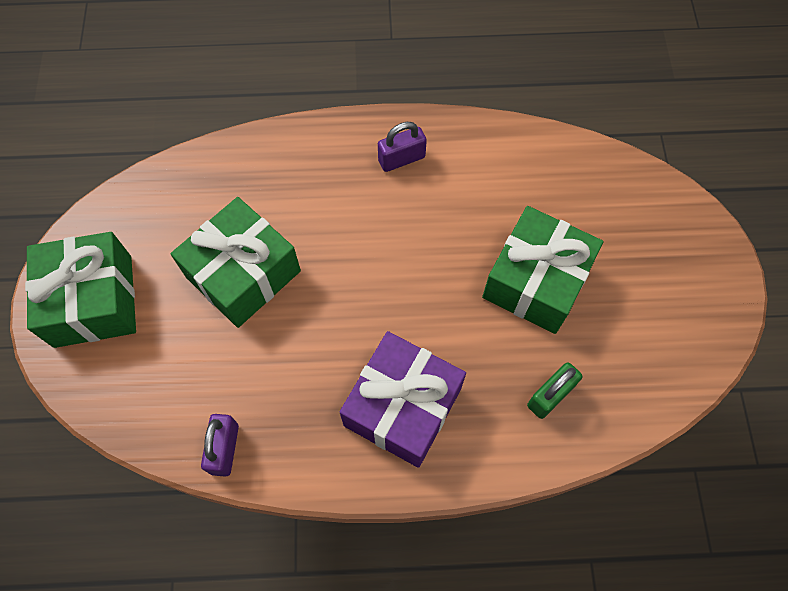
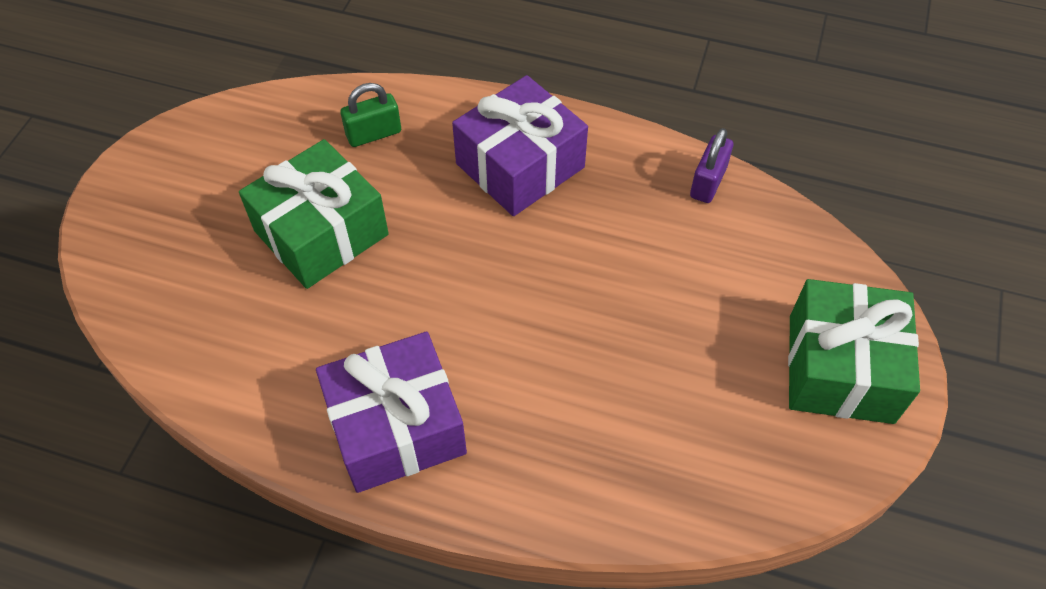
camera: 160 degrees left, 10 degrees down
green gift [171,197,301,328] -> none
purple padlock [378,122,427,172] -> purple gift [316,332,467,493]

